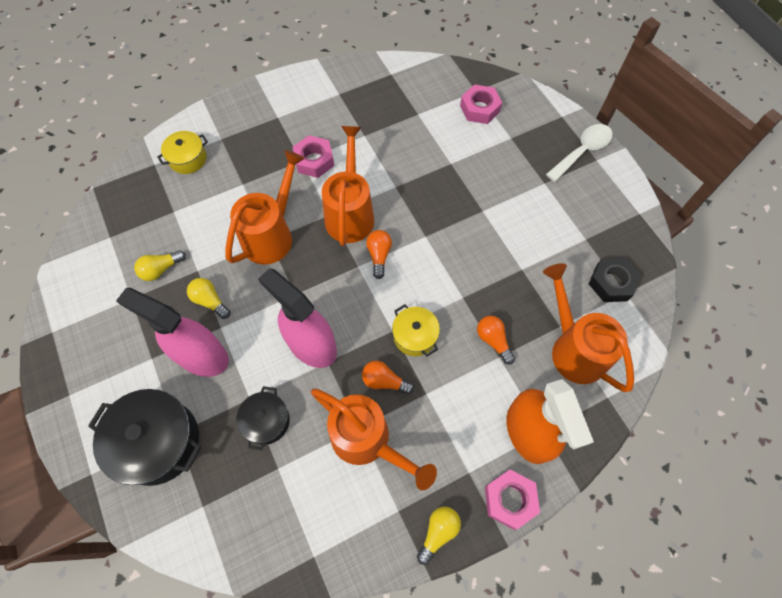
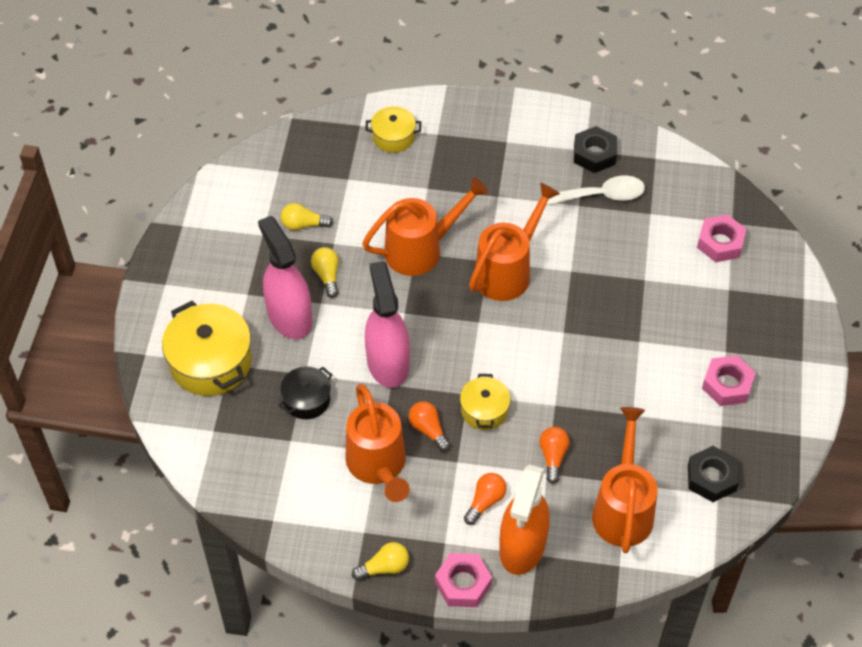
camera: 35 degrees right, 10 degrees down
black pot [88,389,201,486] -> yellow pot [162,301,252,396]
pink nut [292,135,334,178] -> pink nut moved to [702,355,756,406]
orange light bulb [366,230,392,279] -> orange light bulb moved to [464,473,506,525]
white spoon [546,124,613,182] -> white spoon moved to [546,176,645,205]
none -> black nut [574,126,617,173]

